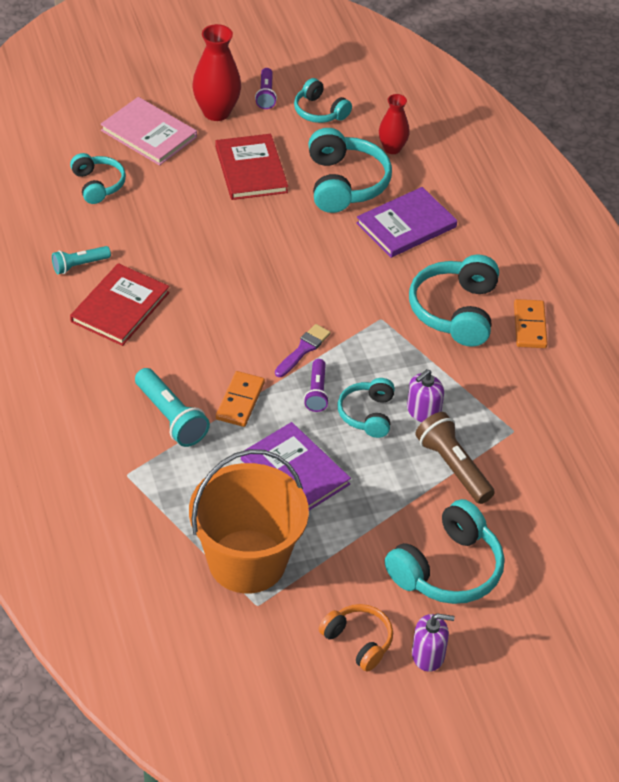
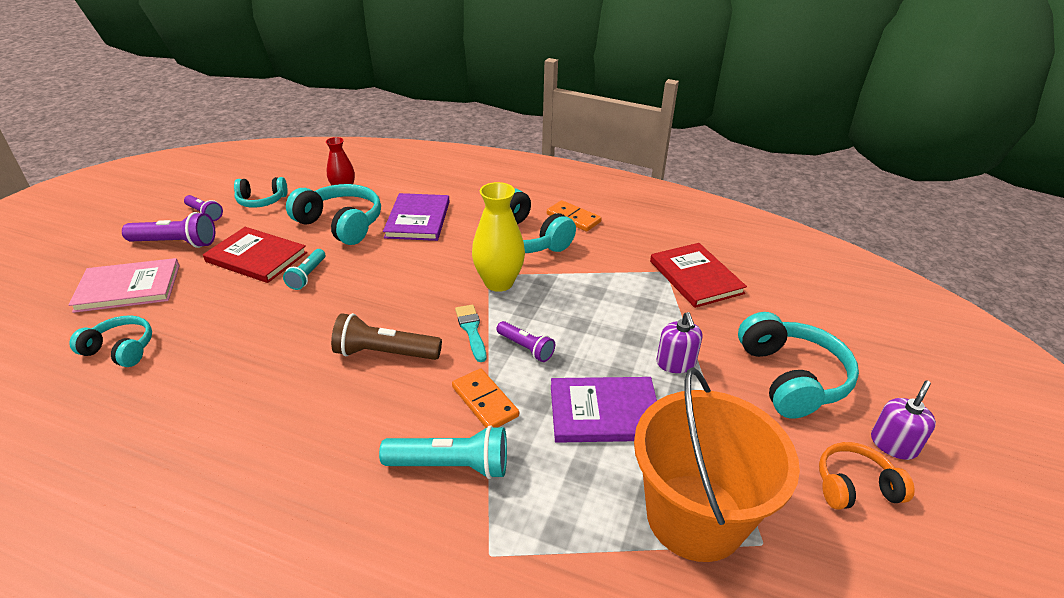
camera: 50 degrees left, 10 degrees down
turquoise flashlight [52,246,111,274] -> turquoise flashlight moved to [283,249,325,290]
red book [70,263,170,346] -> red book moved to [650,243,747,308]
red vase [192,24,241,121] -> purple flashlight [122,212,215,248]
purple brush [275,324,331,377] -> turquoise brush [455,305,486,362]
turquoise headphones [338,378,395,438] -> none
purple soap dispenser [407,369,444,422] -> purple soap dispenser moved to [656,312,702,373]
brown flashlight [415,412,495,504] -> brown flashlight moved to [331,313,442,360]
none -> yellow vase [472,182,525,292]

